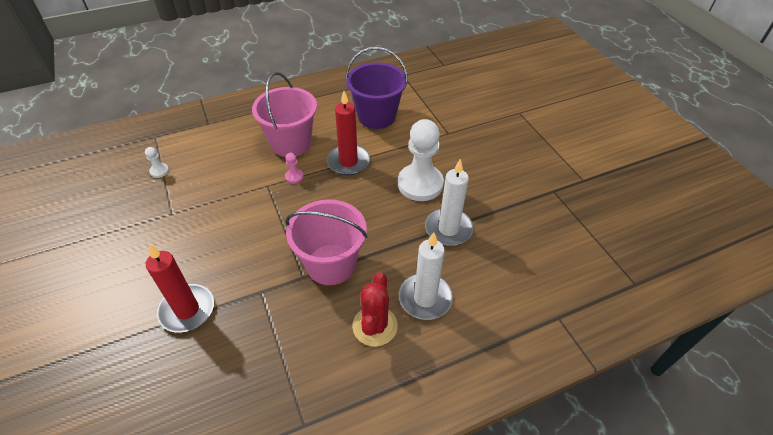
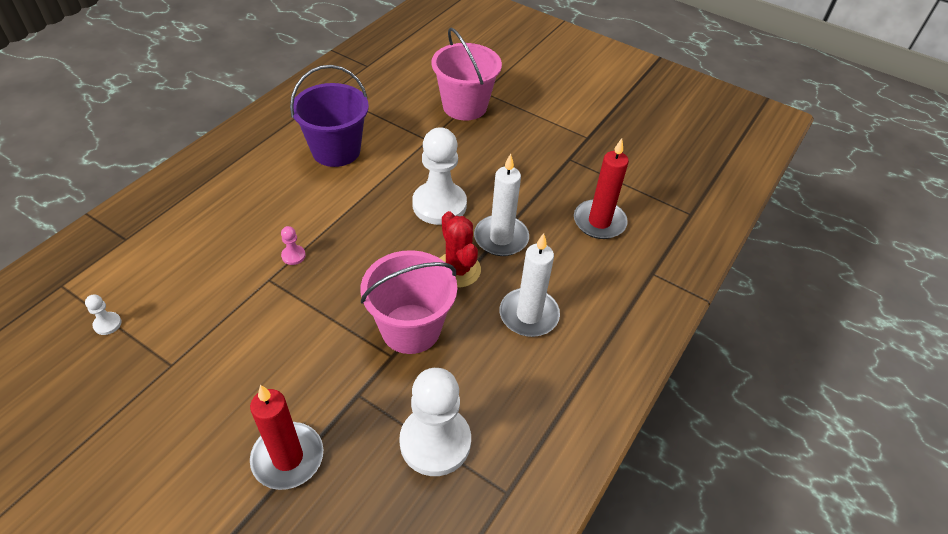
camera: 35 degrees left, 0 degrees up
pink bucket [252,72,317,157] -> pink bucket moved to [431,27,502,121]
red candle [327,91,370,175] -> red candle moved to [574,138,629,239]
red cactus [352,273,398,347] -> red cactus moved to [440,211,481,288]
none -> white pawn [399,368,471,476]

